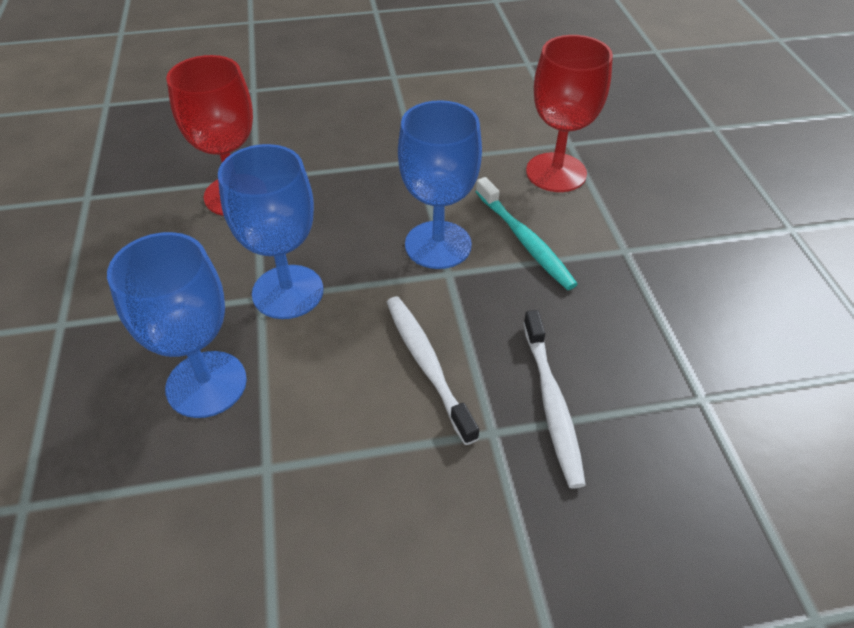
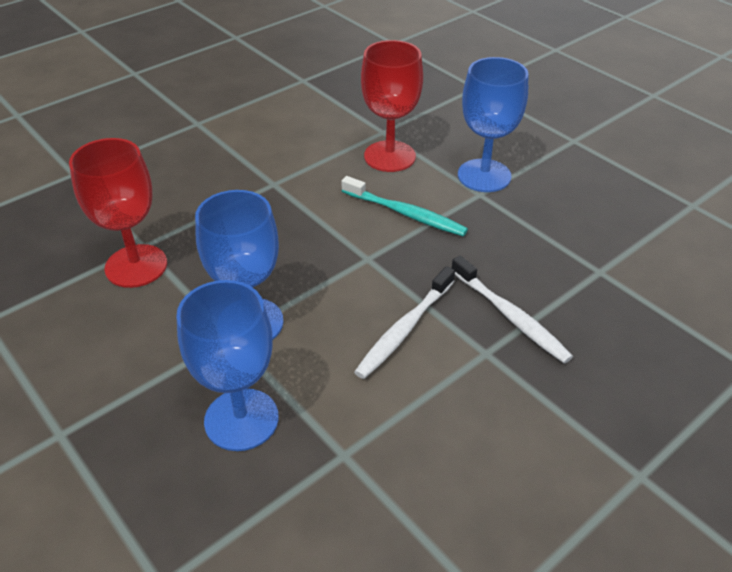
camera: 30 degrees left, 5 degrees down
white toothbrush [387,297,479,445] -> white toothbrush turned 90 degrees counterclockwise [354,266,455,379]
blue goblet [398,100,482,269] -> blue goblet moved to [458,57,528,192]

